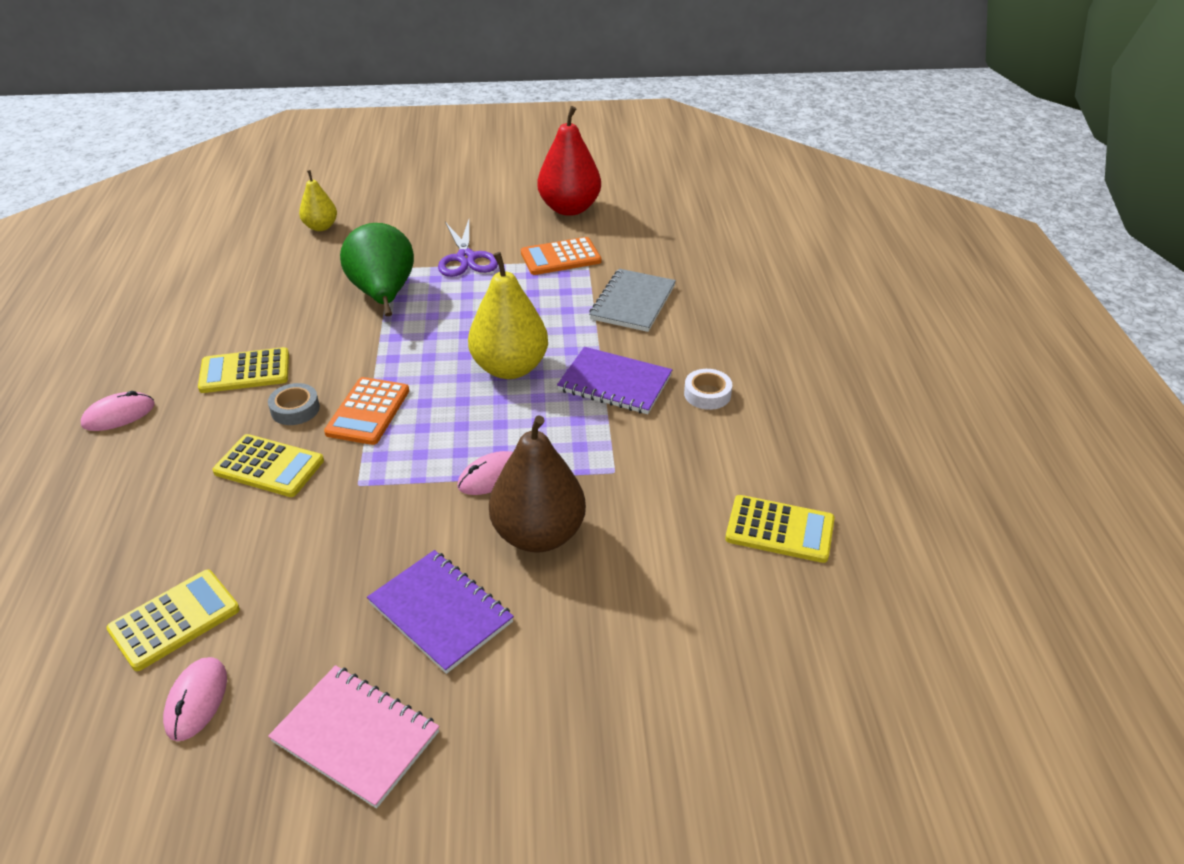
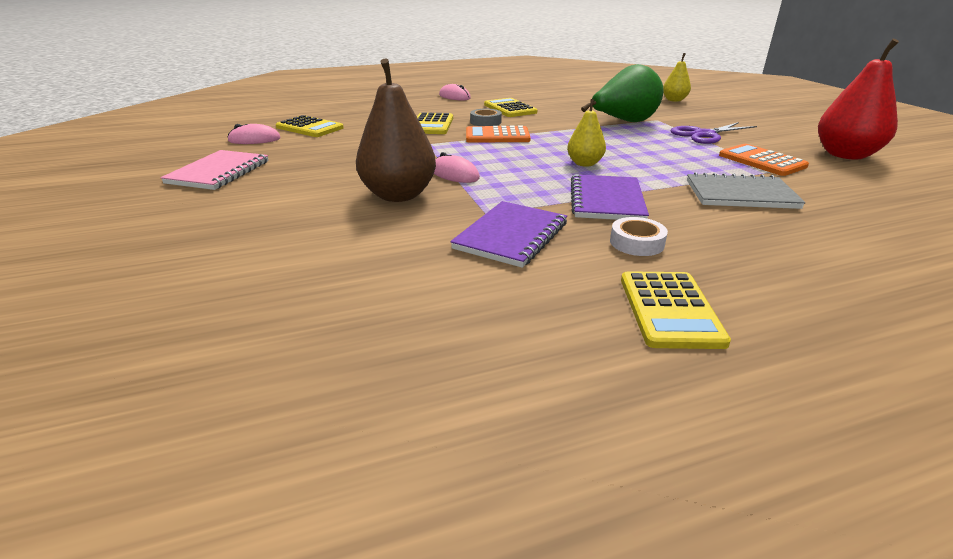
camera: 75 degrees right, 10 degrees down
purple notebook [367,550,514,674] -> purple notebook moved to [450,201,567,268]
yellow pear [468,252,548,379] -> yellow pear [567,99,606,167], size x0.56
yellow calculator [725,495,835,563] -> yellow calculator moved to [621,271,731,349]

